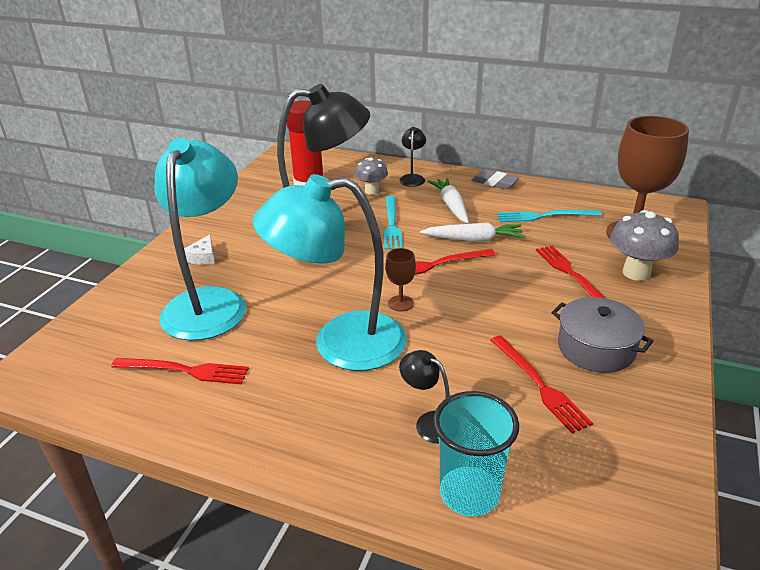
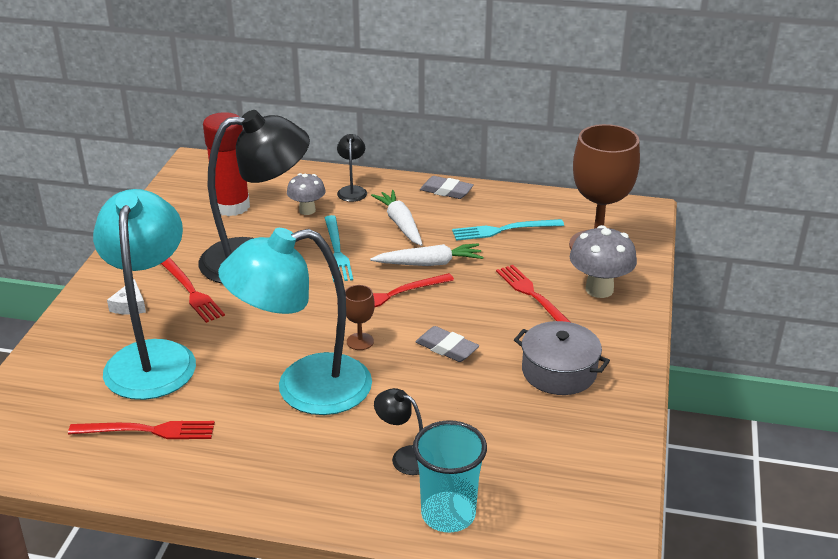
camera: 10 degrees left, 0 degrees up
red fork [491,335,593,433] -> red fork moved to [161,257,225,323]
none -> grey eraser [416,326,479,362]

